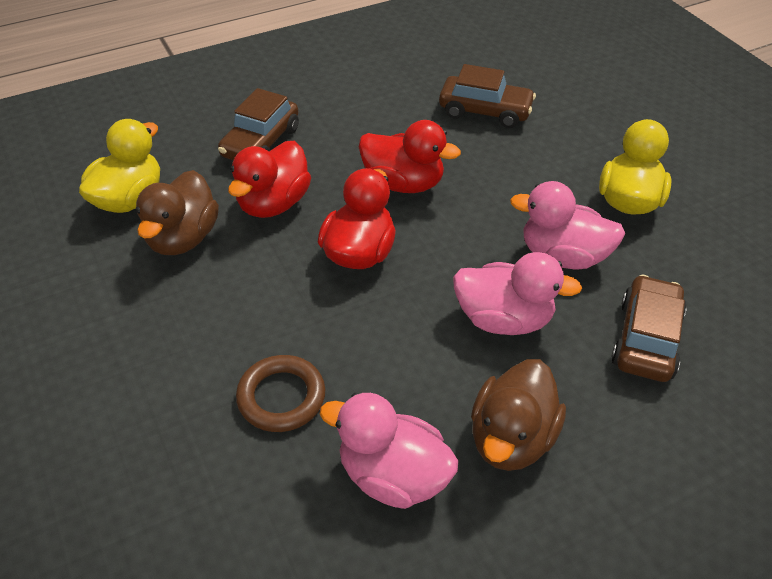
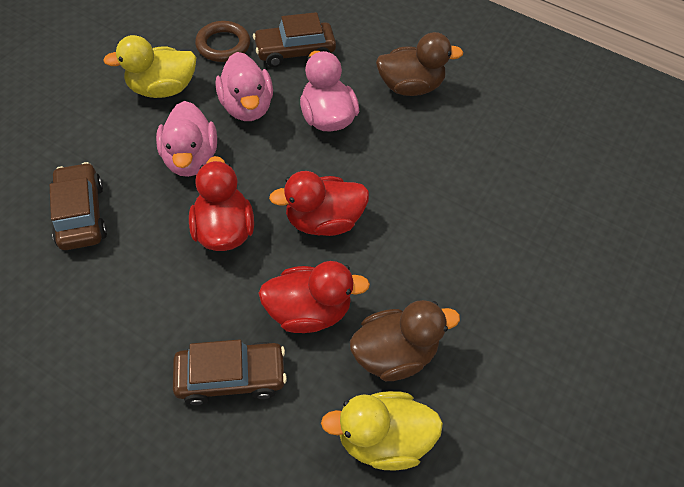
camera: 125 degrees left, 10 degrees up
brown ring [236,355,325,432] -> brown ring moved to [195,21,250,62]
pink duck [320,393,459,509] -> pink duck moved to [156,101,217,177]

